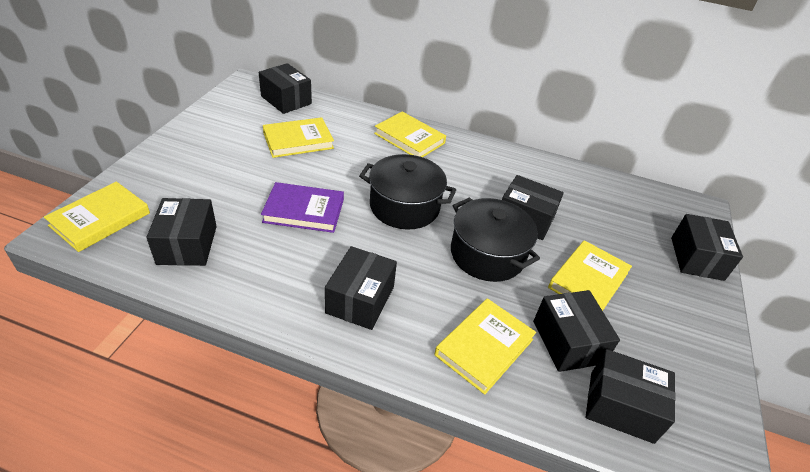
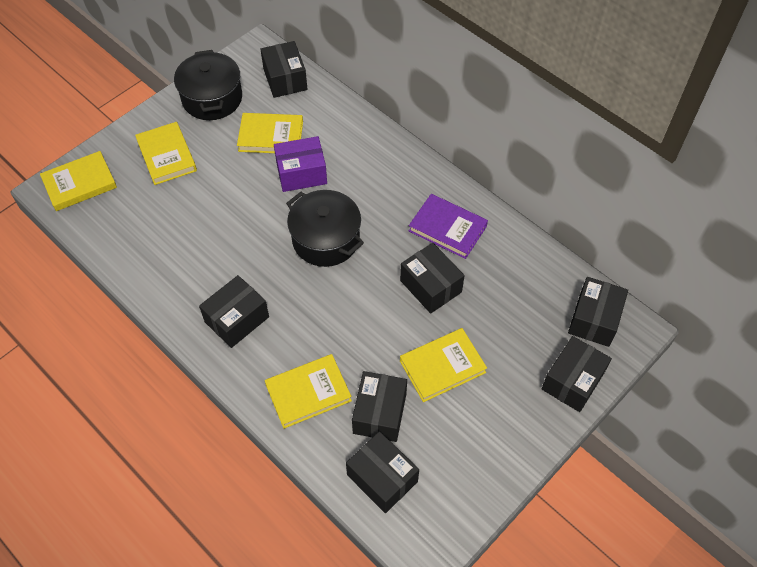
camera: 30 degrees right, 15 degrees up
black box [147,198,217,266] -> black box moved to [568,277,628,347]
purple book [261,182,344,233] -> purple book moved to [409,194,488,259]
yellow book [374,112,446,157] -> yellow book moved to [135,122,197,185]
black pot [451,197,540,282] -> black pot moved to [174,50,242,120]
none -> purple box [274,136,327,192]

